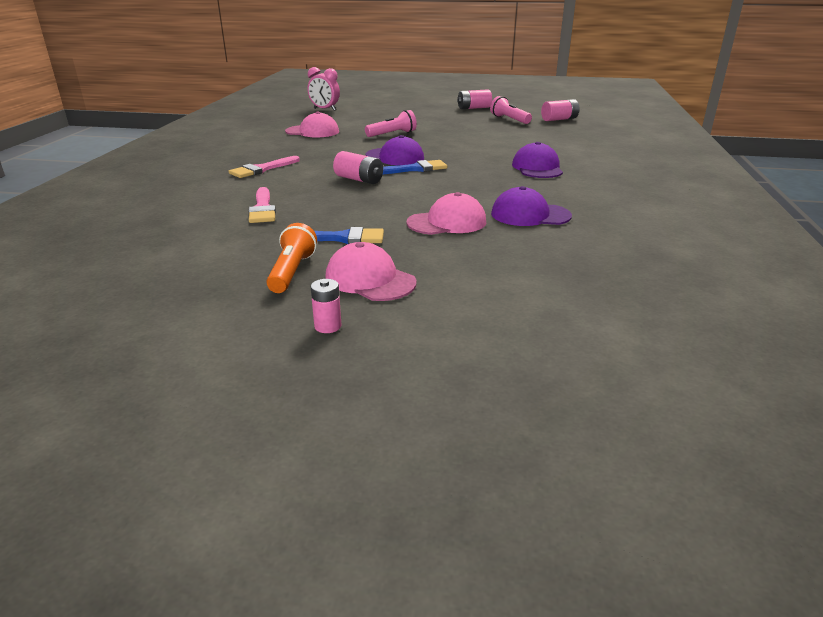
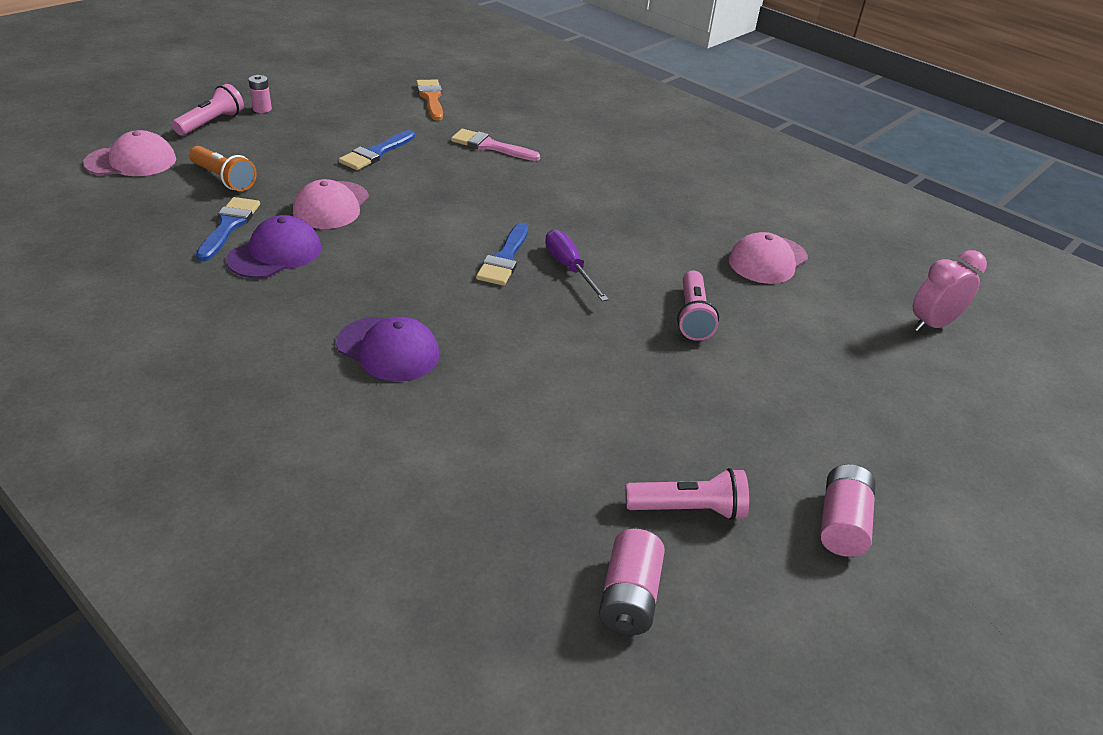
camera: 120 degrees right, 10 degrees up
pink brush [229,156,300,178] -> none
orange flashlight [266,223,317,293] -> orange flashlight moved to [189,146,257,191]
pink cap [325,242,416,301] -> pink cap moved to [83,130,176,176]
pink battery [333,151,383,184] -> none
purple cap [365,135,424,165] -> purple screwdriver [545,229,609,301]
none -> pink flashlight [172,84,244,135]
none -> blue brush [196,197,260,261]
none -> orange brush [416,79,443,120]

